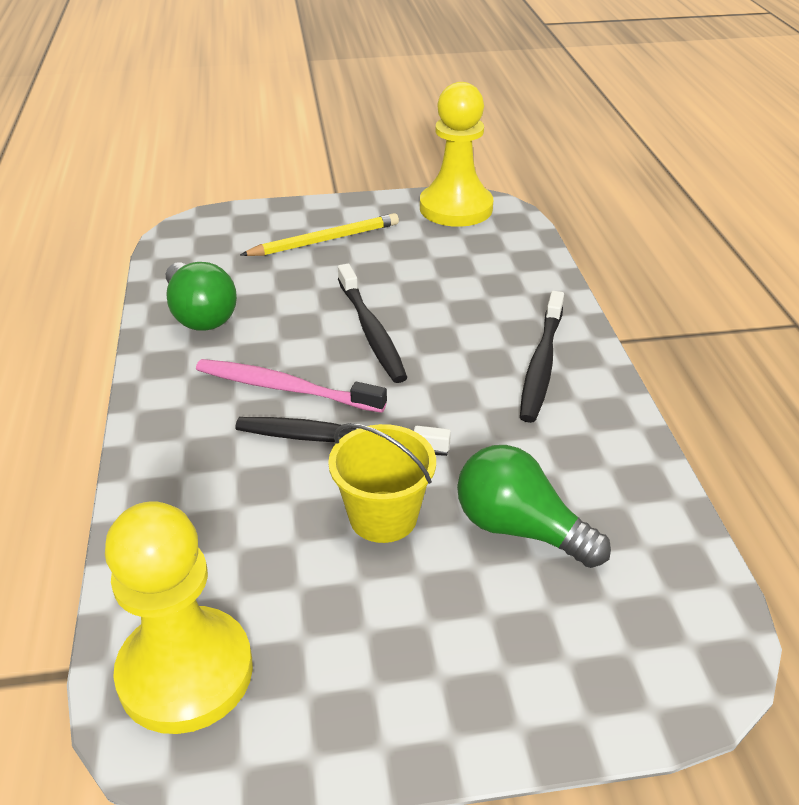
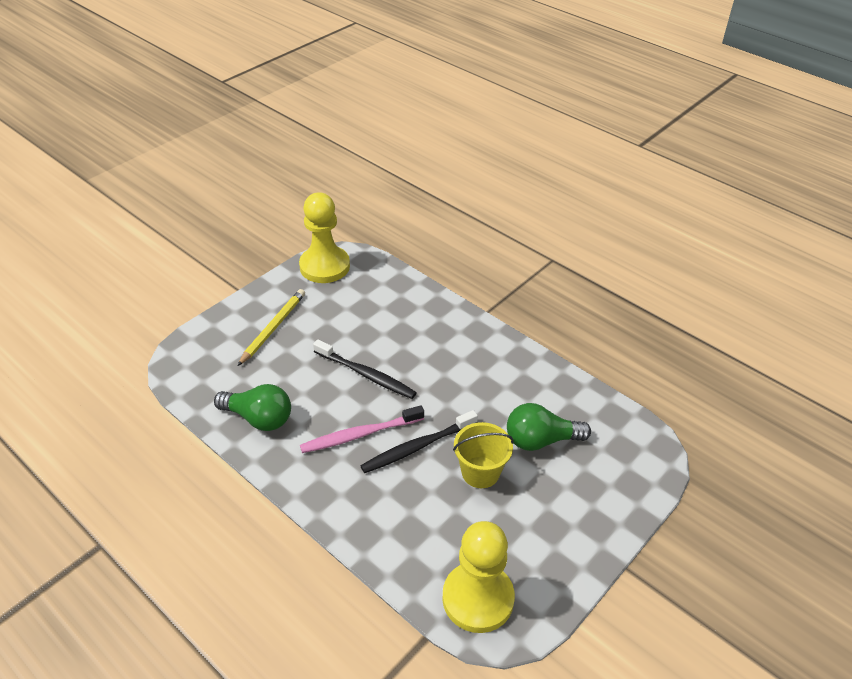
camera: 40 degrees left, 5 degrees up
black toothbrush [520,291,564,423] -> none

